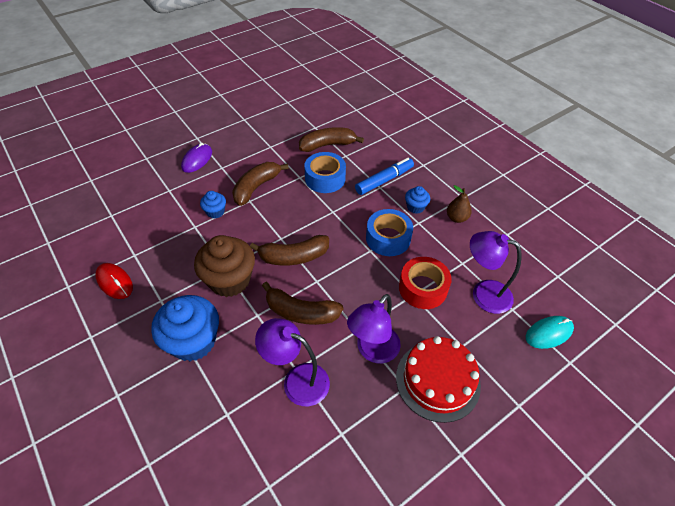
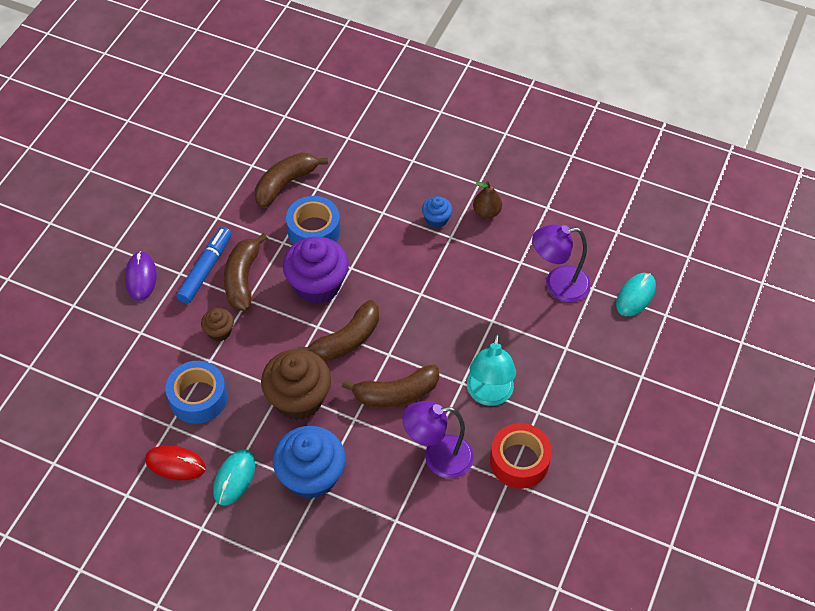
camera: 30 degrees left, 5 degrees up
blue cupcake [200,191,226,219] -> brown cupcake [201,308,234,342]
purple lamp [347,294,401,363] -> turquoise lamp [467,333,516,406]
blue marker [355,158,414,195] -> blue marker moved to [176,227,232,304]
blue tape [366,209,413,256] -> blue tape moved to [166,361,227,424]
red cake [396,336,481,423] -> none
red tape [399,257,452,309] -> red tape moved to [490,423,552,489]
none -> turquoise mouse [213,449,255,506]
none -> purple cupcake [283,237,349,304]

